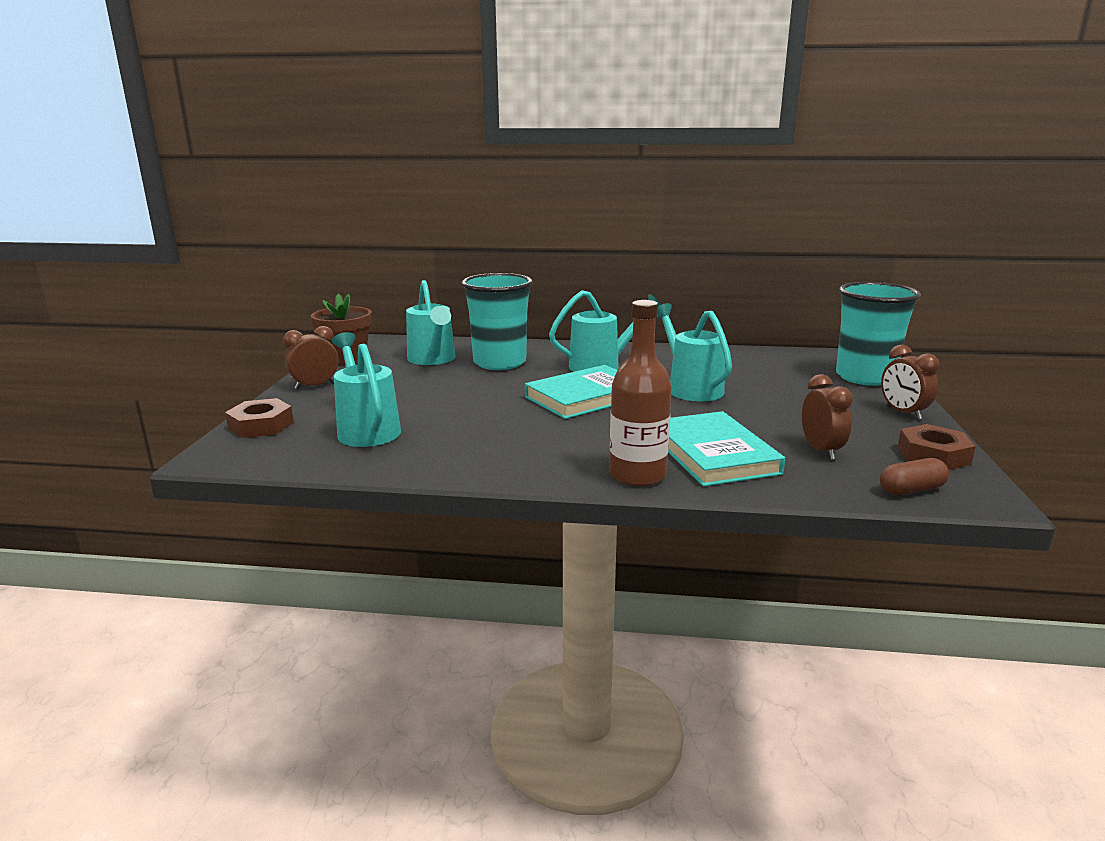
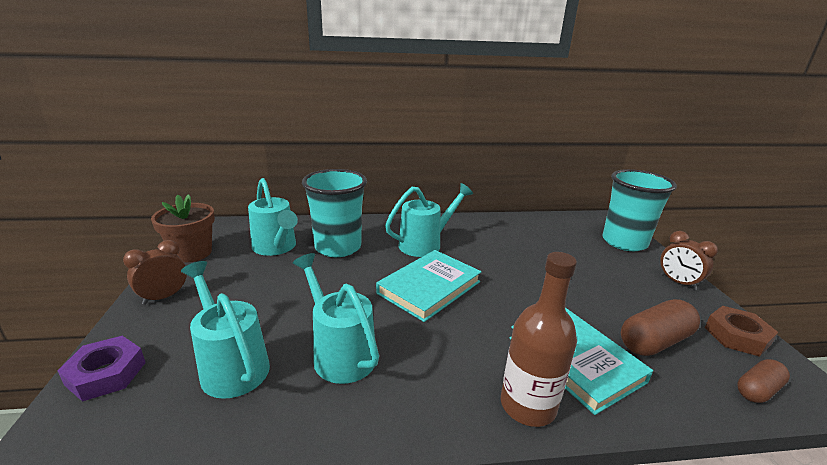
camera: 15 degrees left, 5 degrees up
brown nut [225,398,294,438] -> purple nut [58,336,146,402]
turquoise watering can [657,303,732,402] -> turquoise watering can moved to [293,253,379,384]
brown clock [802,374,853,460] -> brown capsule [621,299,700,356]

